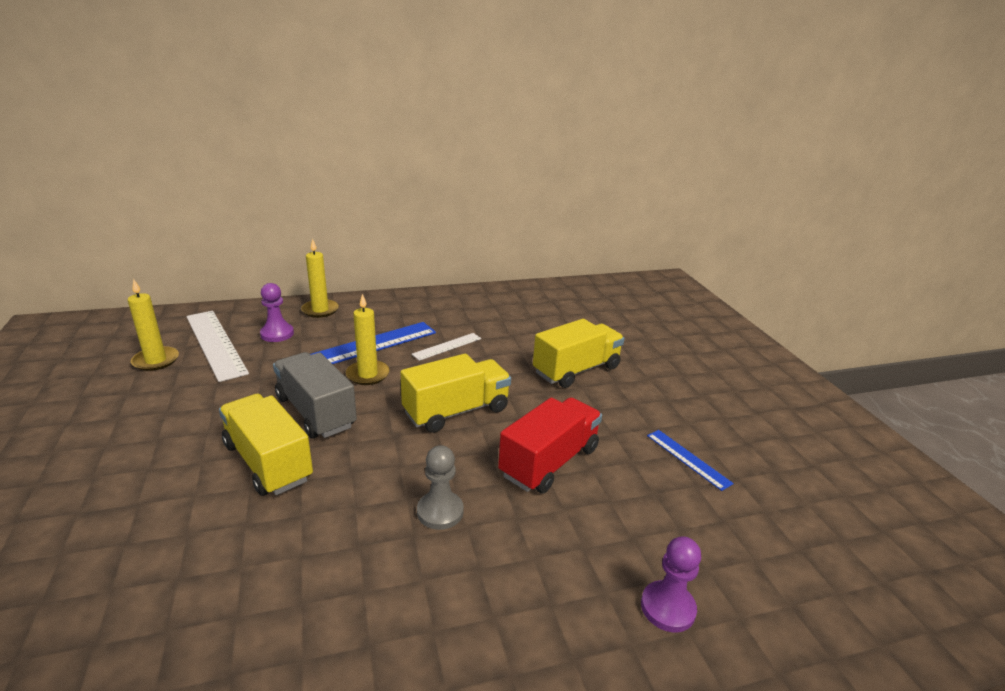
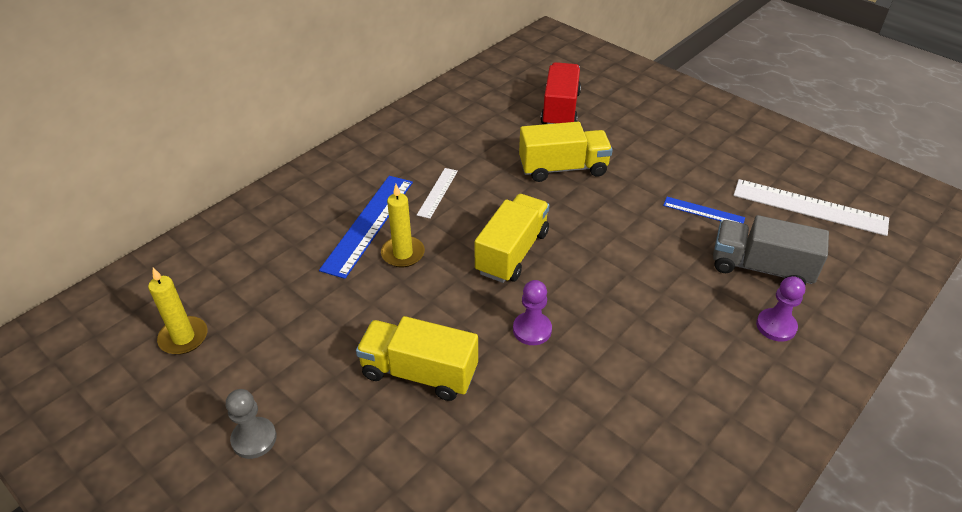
camera: 30 degrees left, 15 degrees up
white ruler [186,311,249,382] -> white ruler moved to [733,179,889,236]
purple pawn [260,283,294,342] -> purple pawn moved to [513,280,552,345]
grey truck [273,352,357,438] -> grey truck moved to [713,215,829,285]
yellow candle [301,239,339,318] -> none
grey pawn [417,445,464,530] -> grey pawn moved to [226,389,276,459]
red truck [498,397,602,493] -> red truck moved to [541,62,581,124]
yellow truck [533,319,624,388] -> yellow truck turned 60 degrees clockwise [519,122,612,182]

